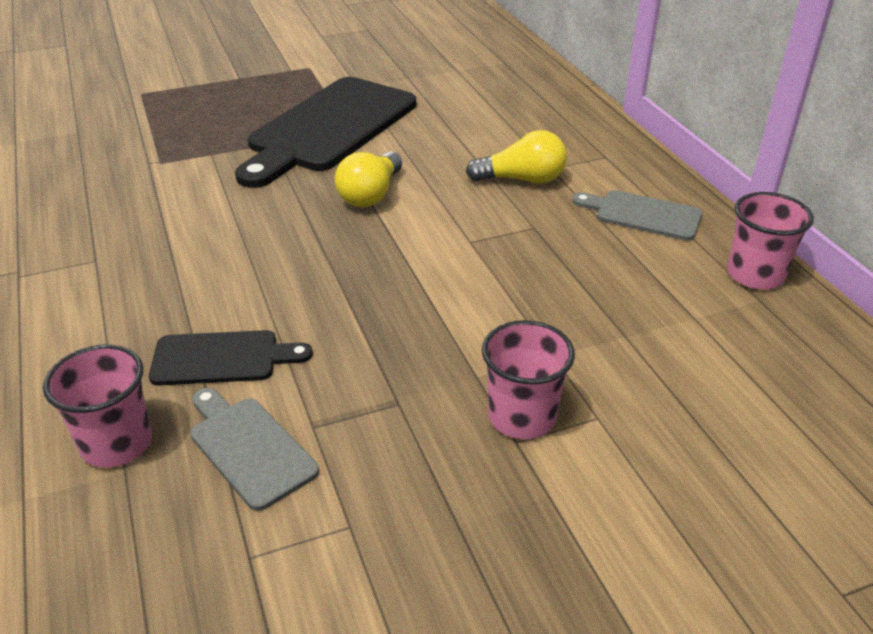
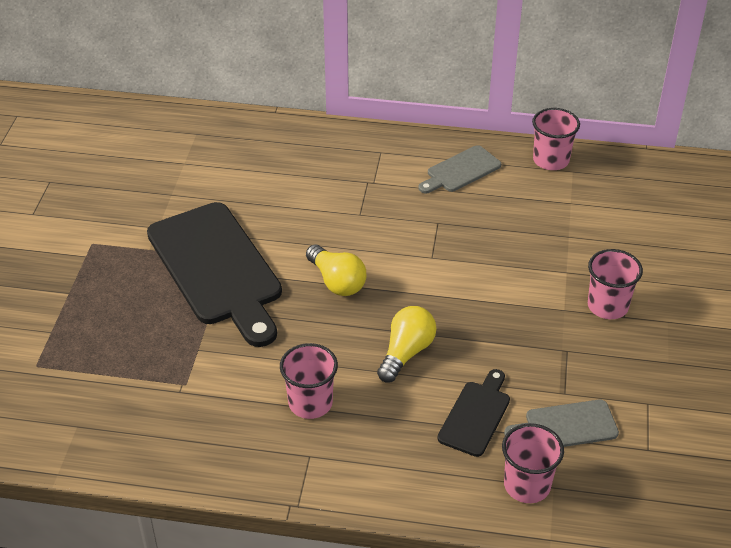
camera: 60 degrees left, 5 degrees up
yellow light bulb [466,130,567,184] -> yellow light bulb moved to [377,306,436,383]
none -> pink cup [280,343,338,419]

